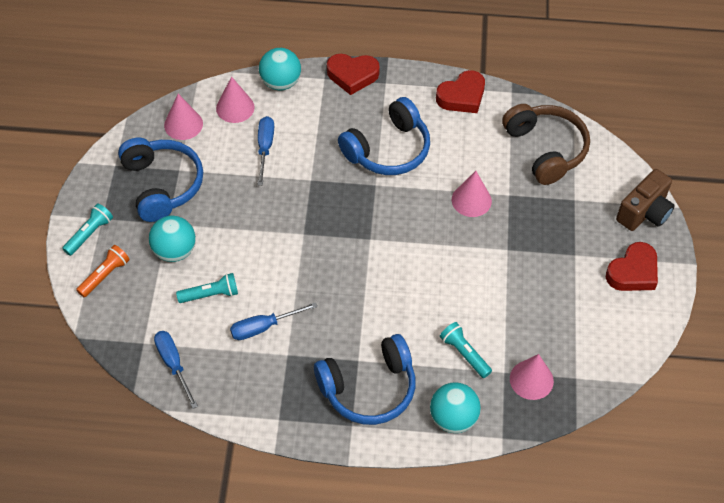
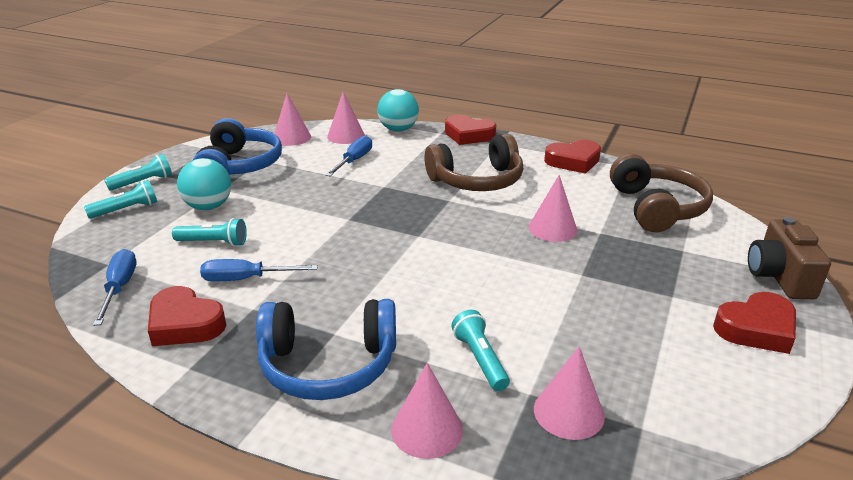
camera: 20 degrees right, 25 degrees down
orange flashlight [76,245,130,297] -> turquoise flashlight [84,180,157,219]
blue headphones [338,97,430,175] -> brown headphones [425,134,523,191]
turquoise ball [430,382,481,433] -> pink cone [391,363,463,459]
brown camera [616,169,675,231] -> brown camera turned 120 degrees clockwise [748,217,831,299]
none -> red heart [148,286,226,346]

